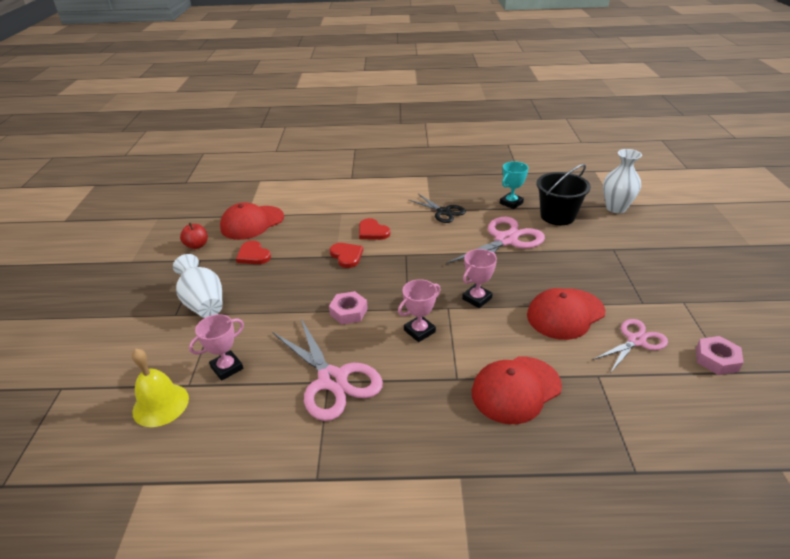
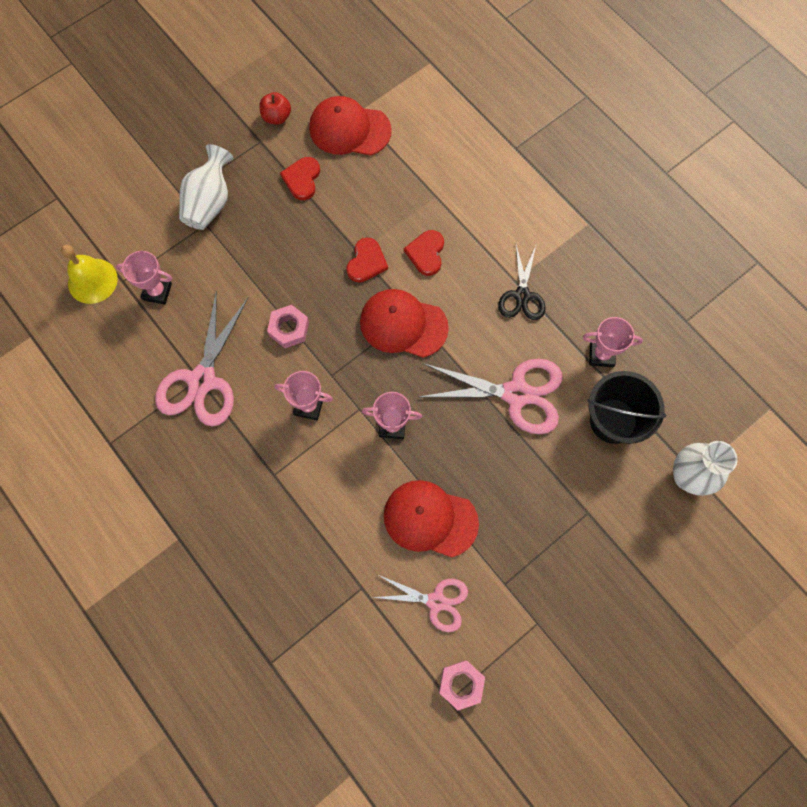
camera: 50 degrees right, 35 degrees up
red cap [472,357,562,424] -> red cap moved to [360,289,449,358]
turquoise trophy [500,161,528,209] -> pink trophy [583,317,643,367]

